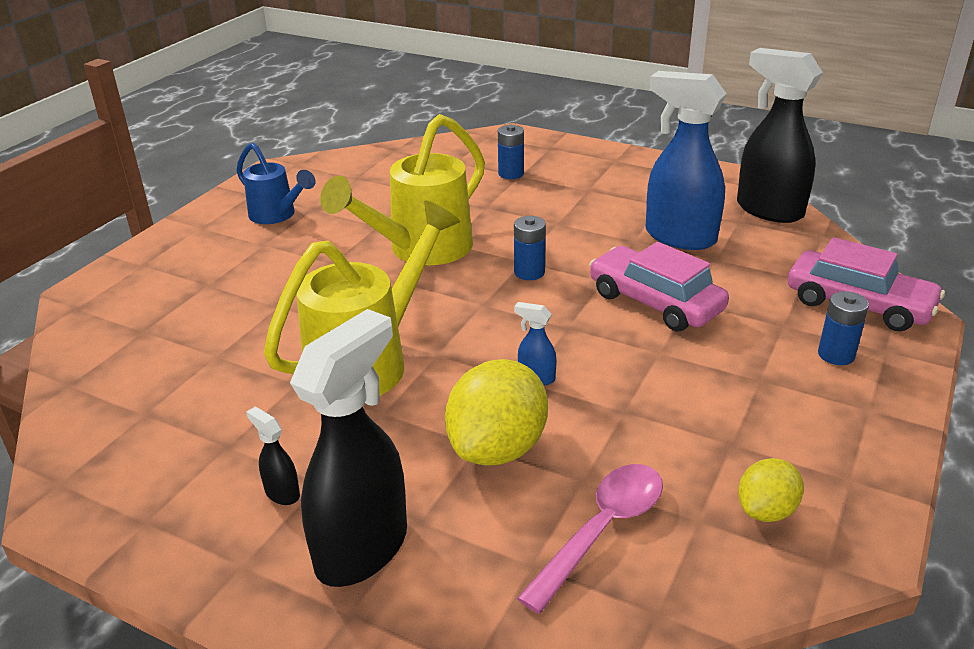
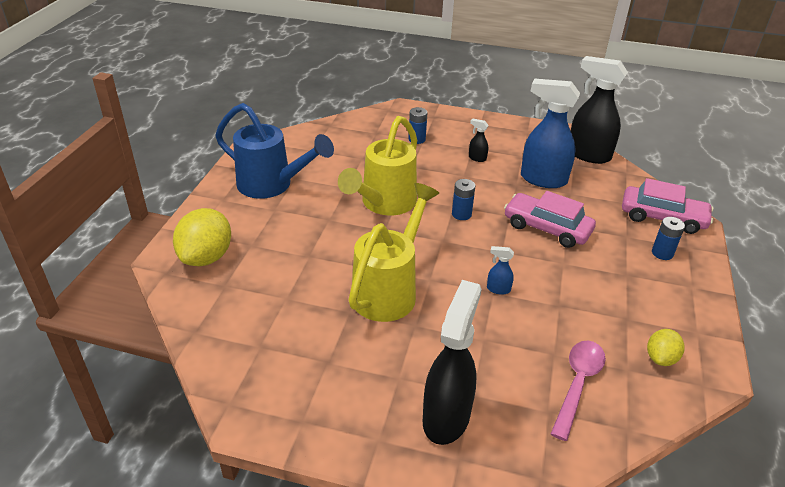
camera: 15 degrees left, 5 degrees up
blue watering can [236,143,316,224] -> blue watering can [215,103,334,199], size x1.68
black spray bottle [246,407,300,505] -> black spray bottle moved to [469,119,489,162]
yellow lemon [445,359,548,465] -> yellow lemon moved to [173,208,231,266]

